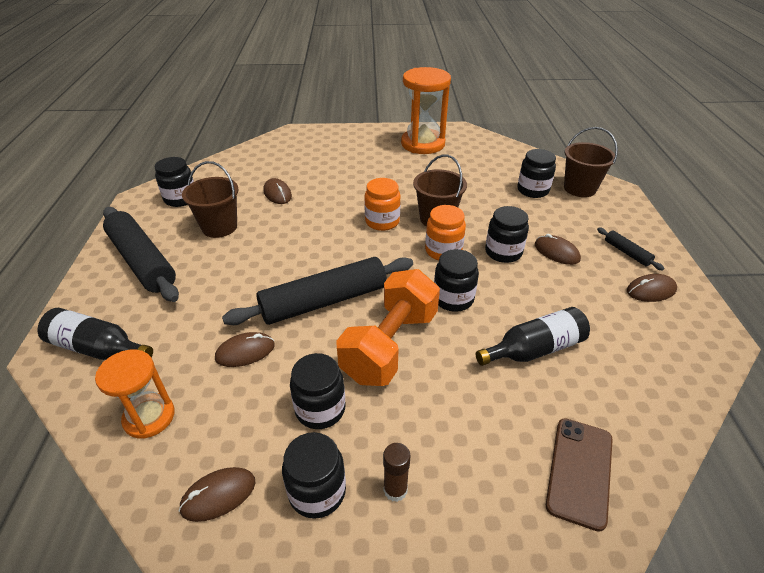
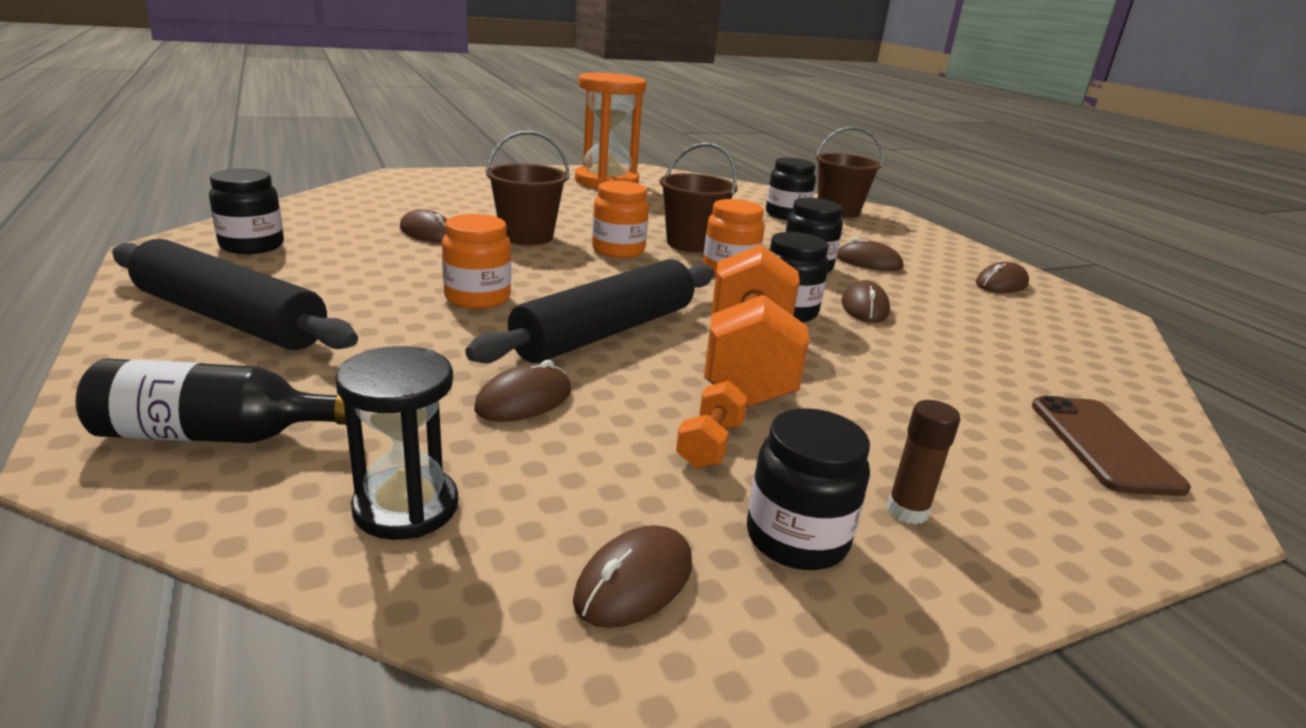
camera: 25 degrees left, 15 degrees down
orange hourglass [95,350,175,439] -> black hourglass [335,346,458,540]
brown bucket [182,161,239,238] -> brown bucket moved to [486,131,569,245]
black jar [290,353,345,429] -> orange dumbbell [676,381,748,469]
black bottle [476,307,590,366] -> none
black rolling pin [597,228,664,271] -> none
none -> orange jar [442,214,511,309]
none -> brown mouse [842,280,890,323]

